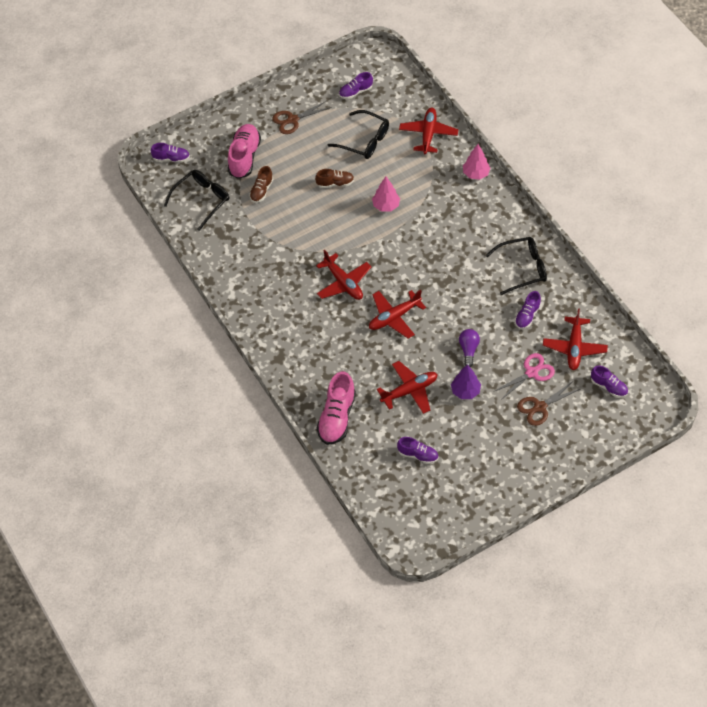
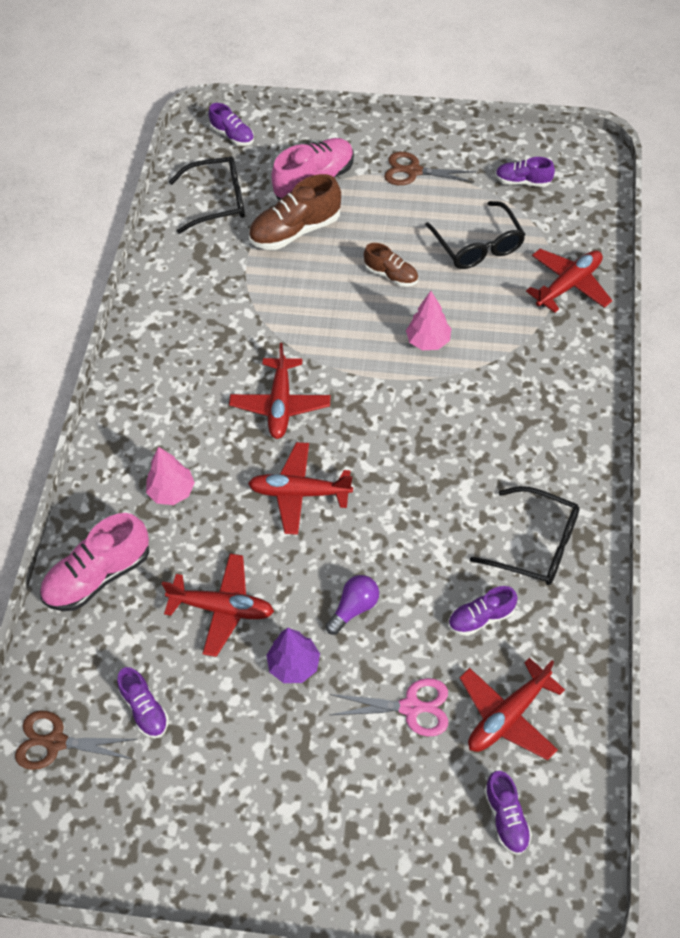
camera: 40 degrees right, 0 degrees up
brown shoe [249,166,273,203] -> brown shoe [249,174,341,250], size x1.73
pink tree [463,144,490,180] -> pink tree moved to [146,447,195,505]
brown scissors [517,382,580,426] -> brown scissors moved to [15,711,138,770]

